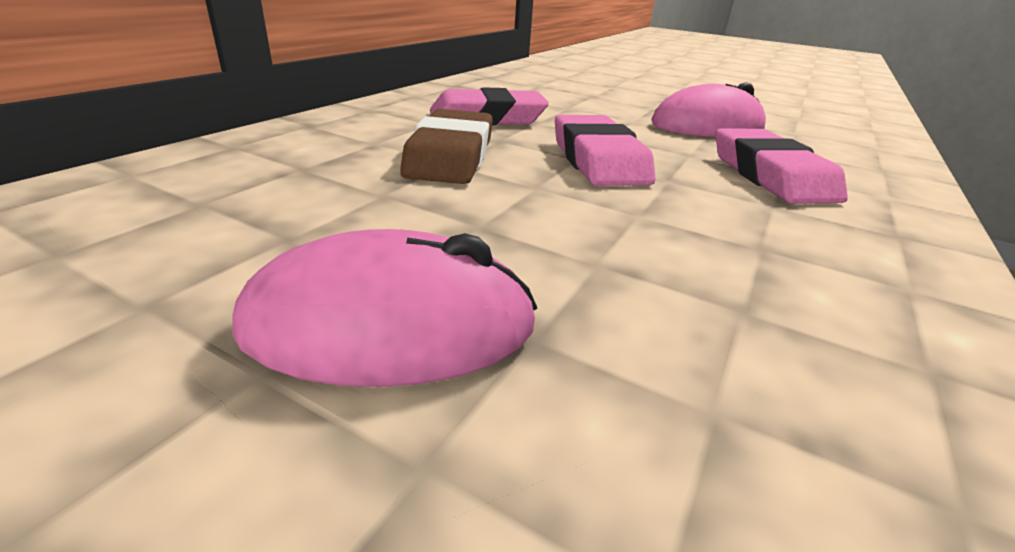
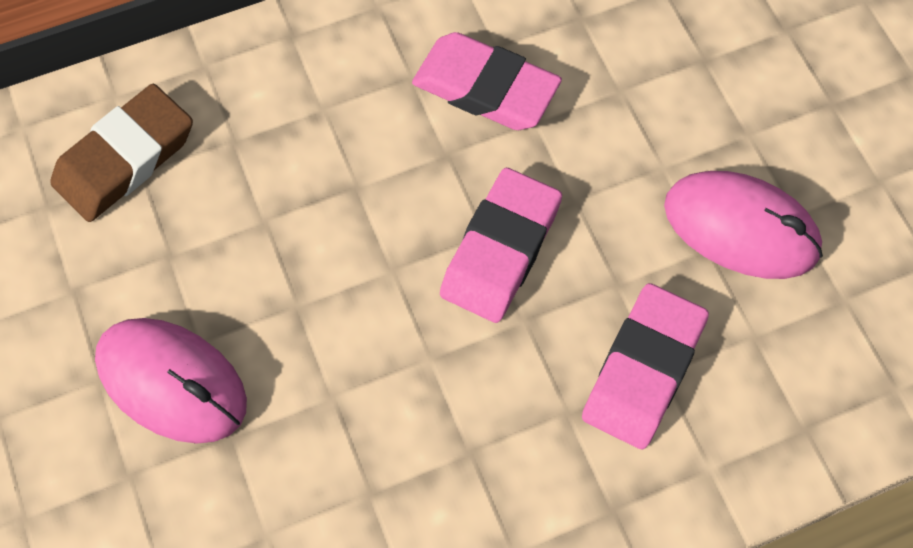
camera: 40 degrees right, 35 degrees up
brown eraser [400,109,493,184] -> brown eraser moved to [50,84,193,222]

